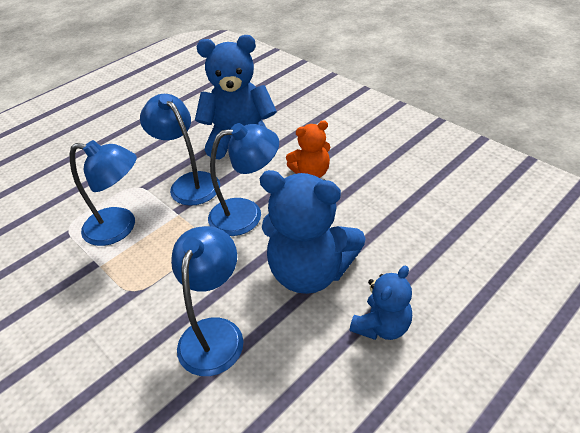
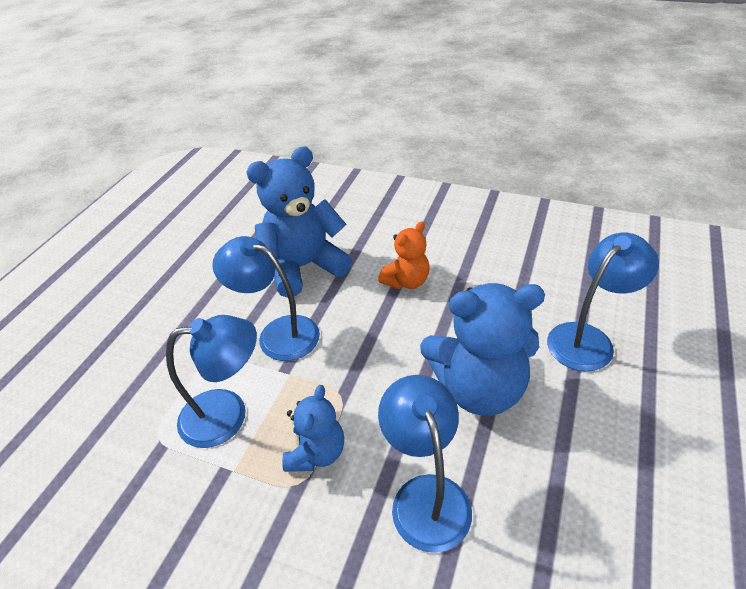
camera: 25 degrees left, 0 degrees up
blue lamp [208,123,279,236] -> blue lamp moved to [547,232,659,371]
blue teddy bear [350,265,412,340] -> blue teddy bear moved to [282,385,344,472]

